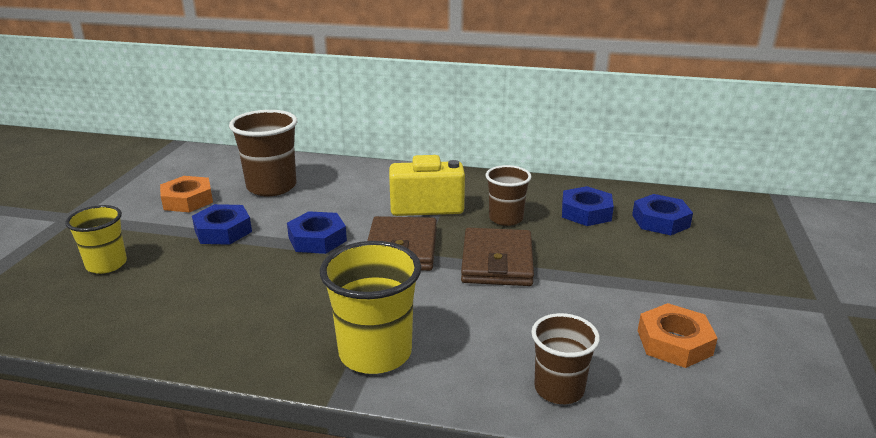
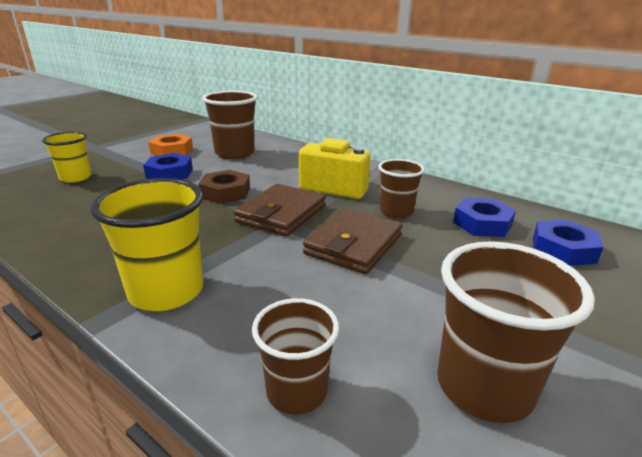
camera: 25 degrees right, 0 degrees up
blue nut [287,211,347,254] -> brown nut [199,170,250,204]
orange nut [638,303,718,368] -> brown cup [437,241,595,423]

